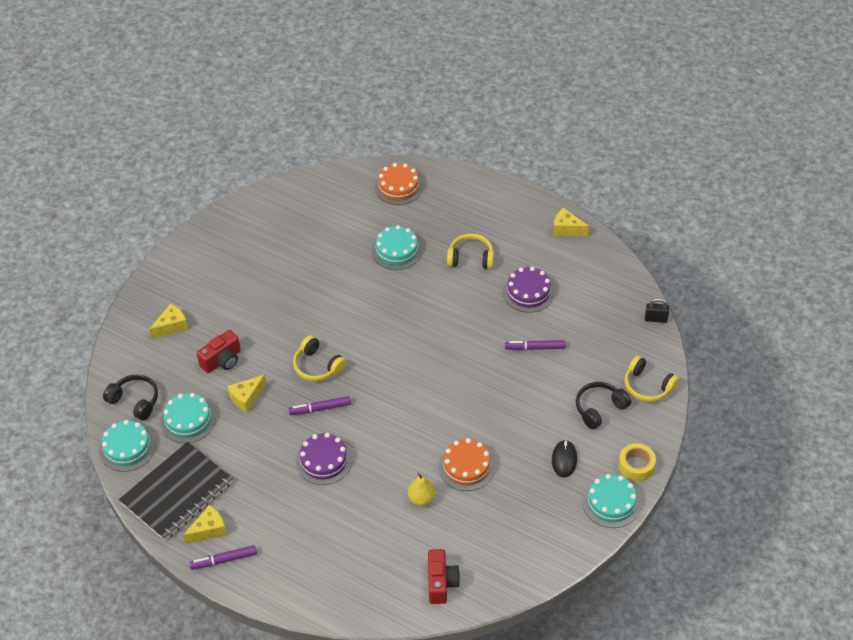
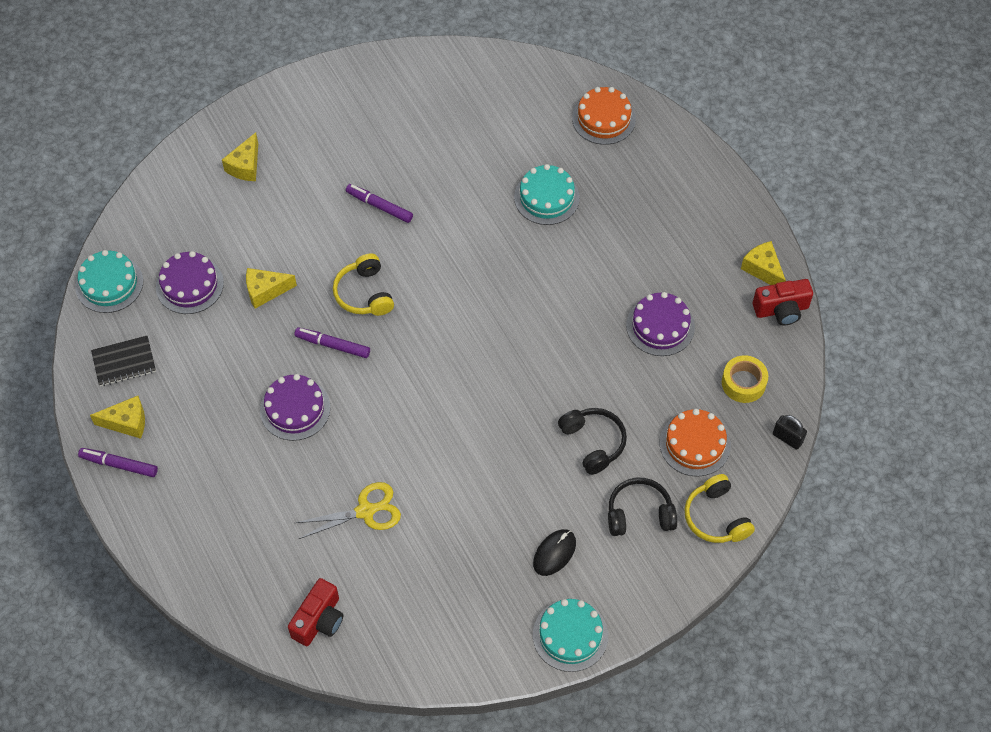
camera: 30 degrees right, 10 degrees up
black headphones [103,374,158,420] -> black headphones moved to [558,408,627,475]
black notebook [119,442,233,541] -> black notebook [91,336,156,386], size x0.51
yellow cheese [149,304,188,339] -> yellow cheese turned 120 degrees clockwise [222,133,258,181]
turquoise cake [161,393,216,443] -> purple cake [156,251,224,314]
red camera [197,330,241,373] -> red camera moved to [753,279,813,325]
yellow pear [408,473,435,506] -> yellow scissors [295,482,401,539]
orange cake [438,438,495,491] -> orange cake moved to [660,409,731,477]
yellow headphones [447,234,494,269] -> none
purple marker [505,340,566,350] -> purple marker moved to [346,184,413,223]
yellow tape [618,443,656,481] -> yellow tape moved to [722,355,768,403]

